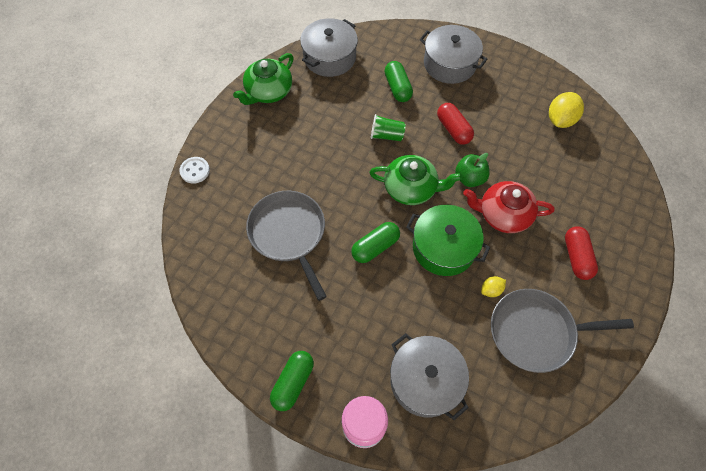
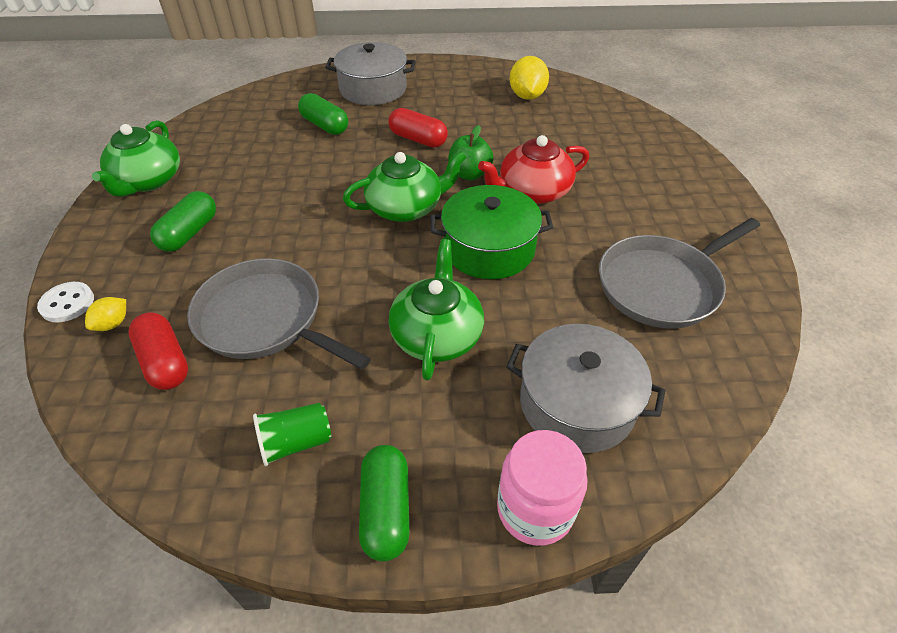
camera: 30 degrees left, 15 degrees down
grey pot [300,18,358,77] -> none
green capsule [351,222,400,263] -> green capsule moved to [150,191,216,252]
green cup [371,114,406,141] -> green cup moved to [253,403,331,466]
yellow lemon [481,276,506,297] -> yellow lemon moved to [85,297,126,331]
red capsule [565,226,598,280] -> red capsule moved to [128,312,188,390]
none -> green teapot [389,239,484,380]

